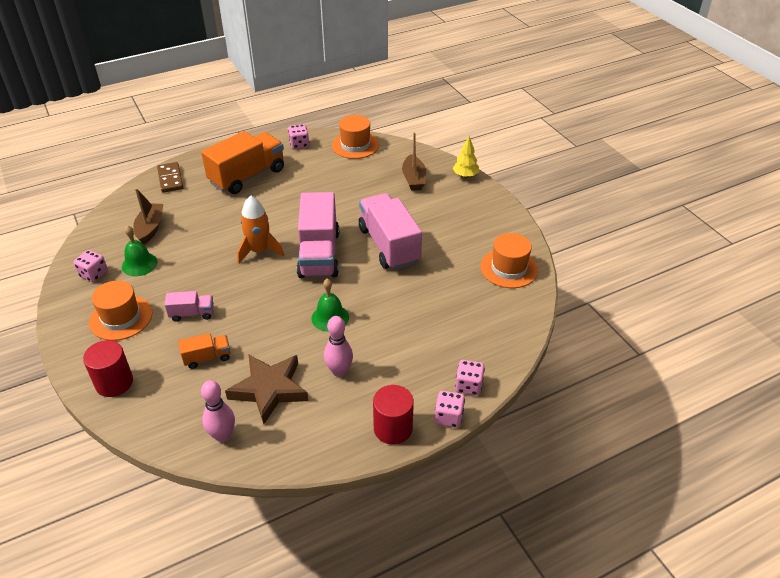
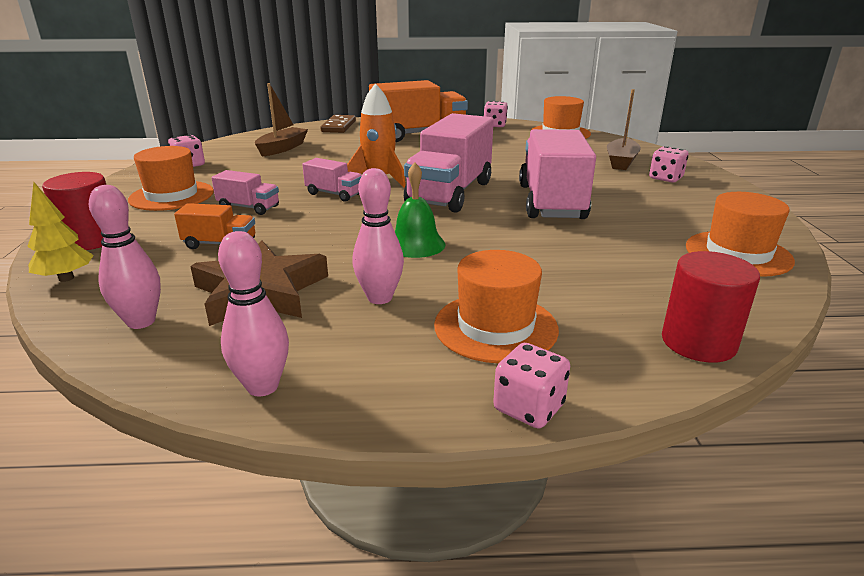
camera: 25 degrees right, 15 degrees down
green bell [122,225,158,276] -> none
red cylinder [373,385,414,445] -> red cylinder moved to [662,251,760,363]
yellow tree [453,136,479,178] -> yellow tree moved to [27,182,94,282]
pink dice [455,360,485,395] -> pink dice moved to [649,146,688,183]
none -> pink bowling pin [218,231,289,396]
none -> pink truck [302,158,362,202]
none -> orange hat [434,250,559,363]

